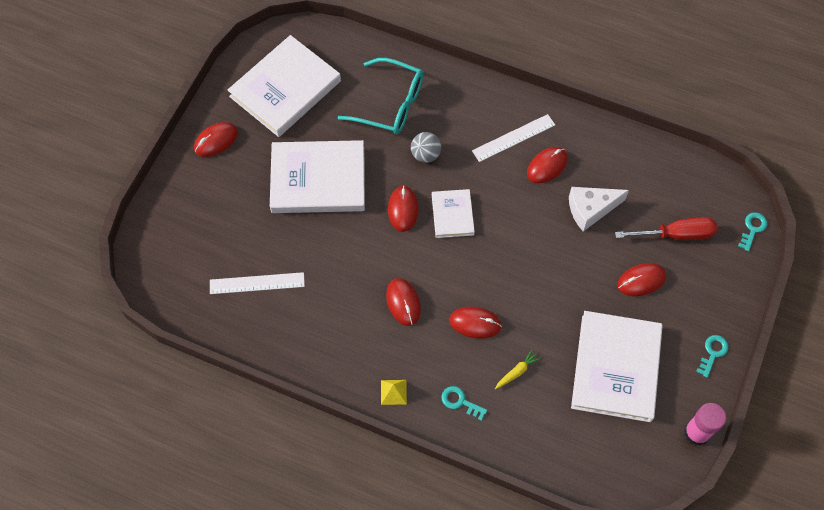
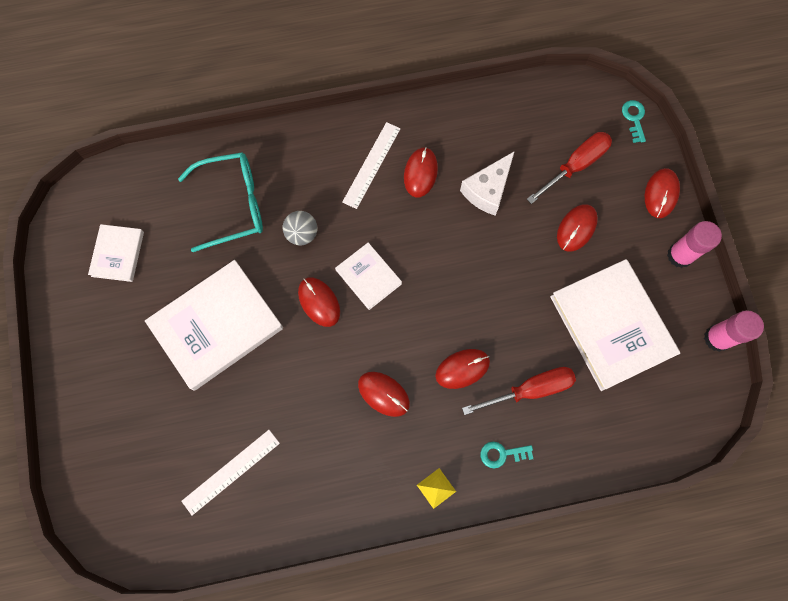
camera: 35 degrees left, 10 degrees up
red mouse [194,122,238,157] -> red mouse moved to [645,168,680,218]
white book [228,35,341,137] -> white book [88,224,144,282], size x0.52
yellow carrot [495,350,541,389] -> red screwdriver [462,367,576,415]
turquoise key [696,335,728,378] -> pink glue stick [667,221,722,268]

